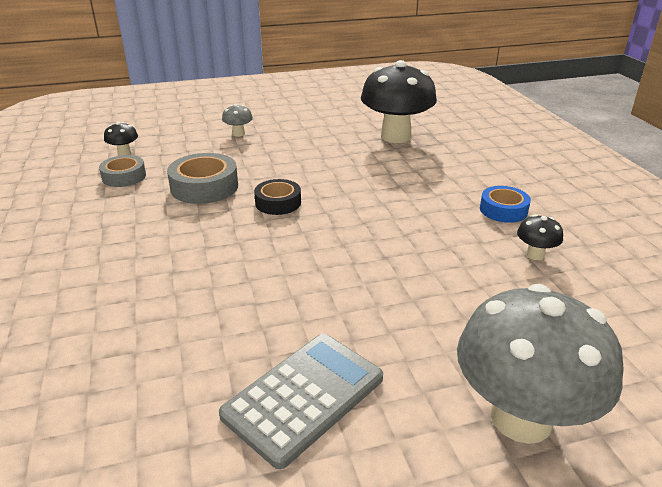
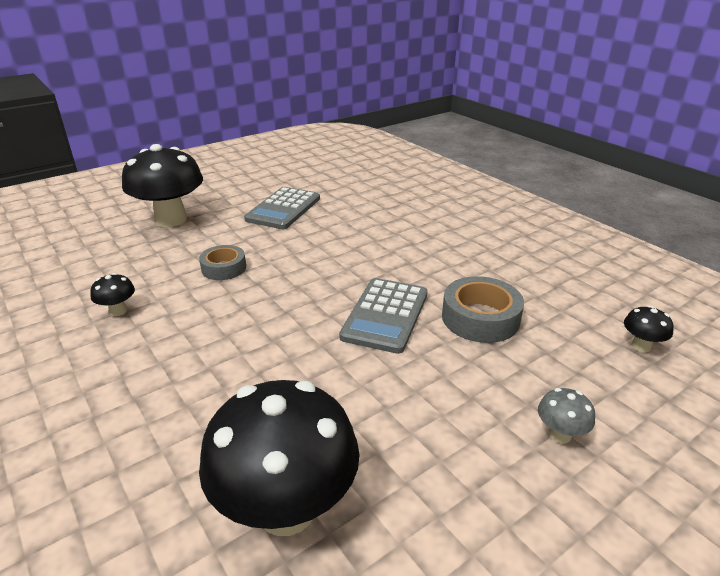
camera: 160 degrees right, 0 degrees up
grey tape [99,155,146,187] -> grey tape moved to [199,245,246,280]
black tape [254,179,301,215] -> grey calculator [339,278,428,354]
grey mushroom [457,284,624,444] -> black mushroom [122,144,203,227]
blue tape [480,186,531,223] -> none

